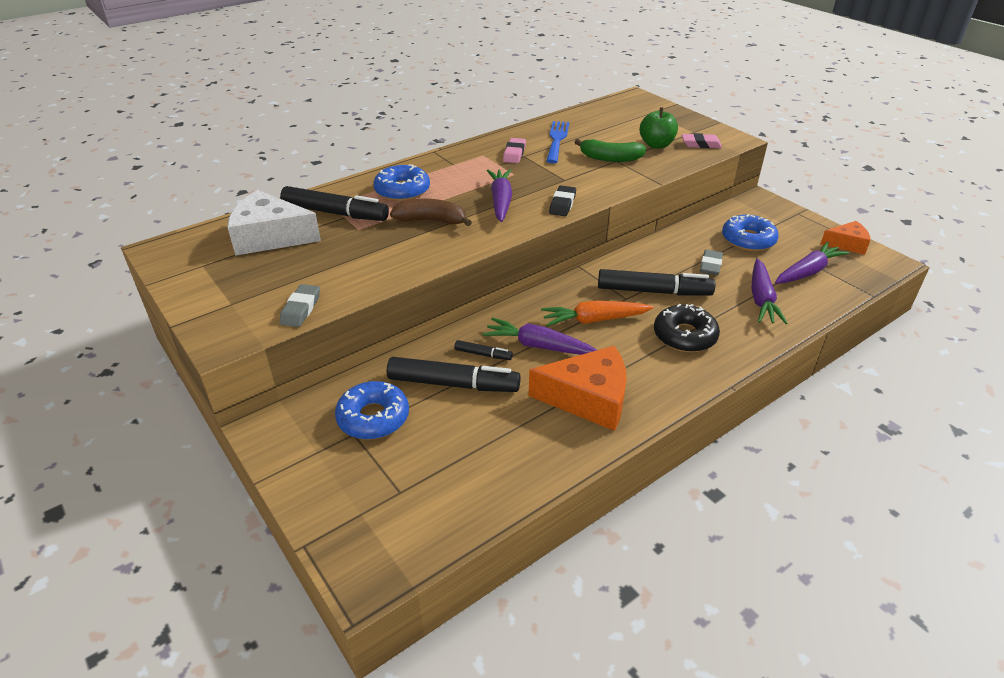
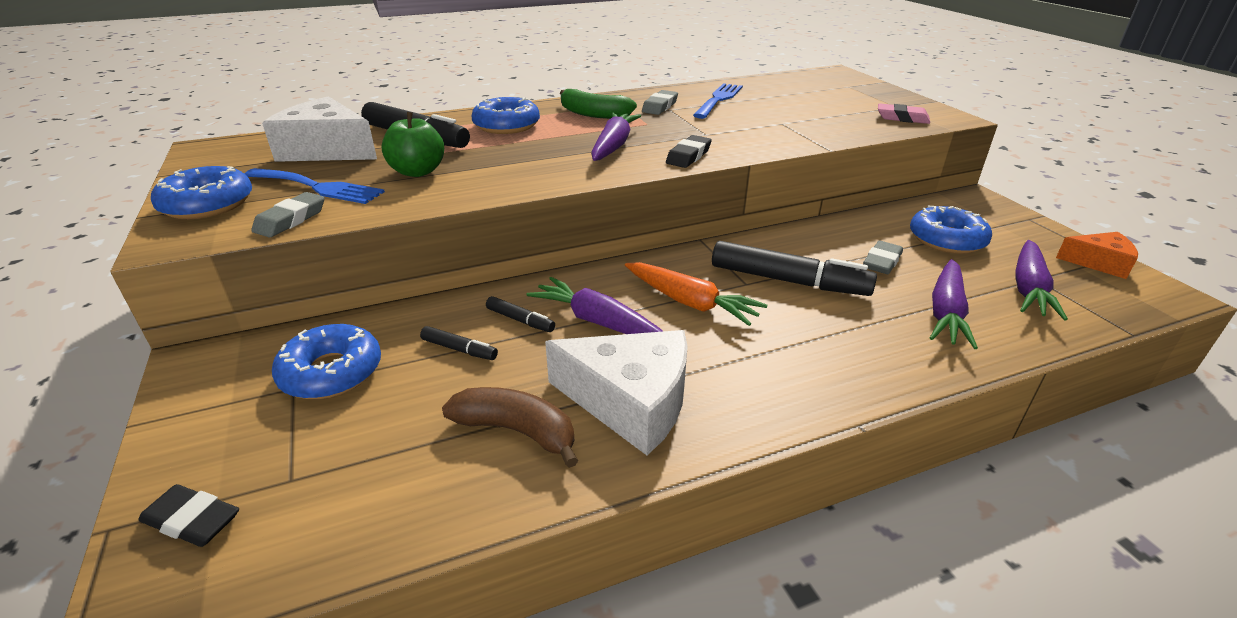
camera: 15 degrees right, 5 degrees down
black marker [387,357,521,392] -> black marker [420,326,498,360], size x0.47
brown banana [390,199,472,226] -> brown banana moved to [442,387,578,468]
pink eraser [503,138,526,163] -> grey eraser [642,90,678,115]
orange cheese [529,346,627,431] -> white cheese [545,330,688,455]
orange carrot [541,300,654,327] -> orange carrot turned 150 degrees counterclockwise [625,262,767,326]
green banana [575,139,646,162] -> green banana moved to [560,89,637,119]
green apple [640,108,678,149] -> green apple moved to [381,112,444,177]
black donut [654,304,720,352] -> none
purple carrot [775,242,849,284] -> purple carrot turned 135 degrees clockwise [1015,240,1068,320]
none -> black eraser [138,484,239,547]
none -> blue donut [151,166,252,219]
none -> blue fork [245,168,385,204]

